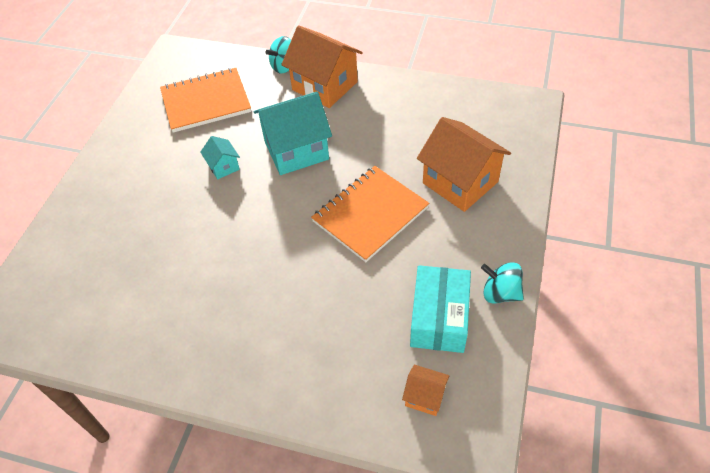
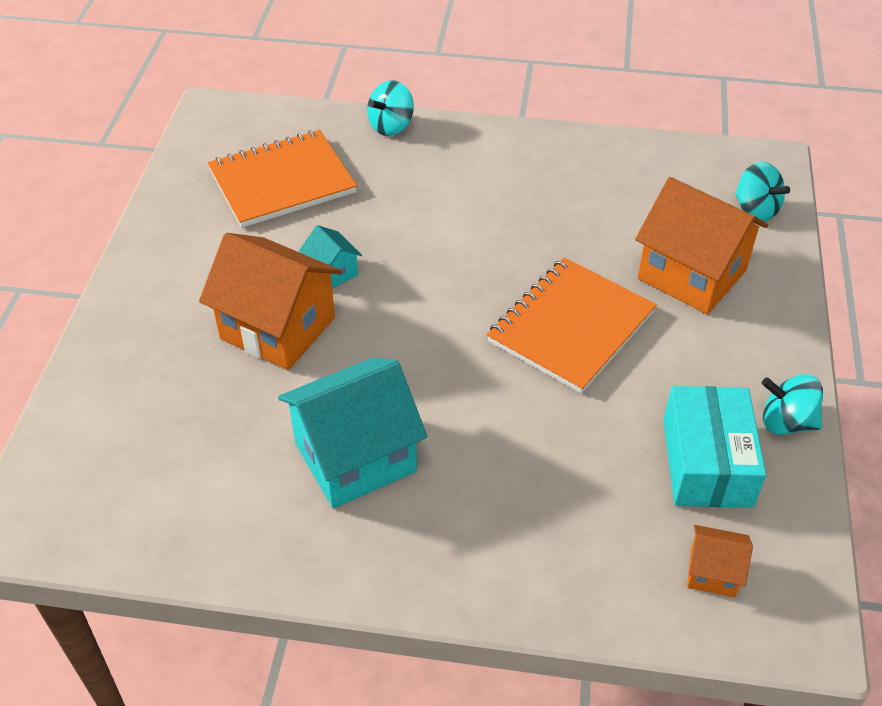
camera: 10 degrees left, 5 degrees down
turquoise house [254,92,332,175] -> turquoise house moved to [278,357,427,509]
orange house [281,25,363,108] -> orange house moved to [199,233,341,370]
none -> turquoise spinning top [735,162,790,221]

